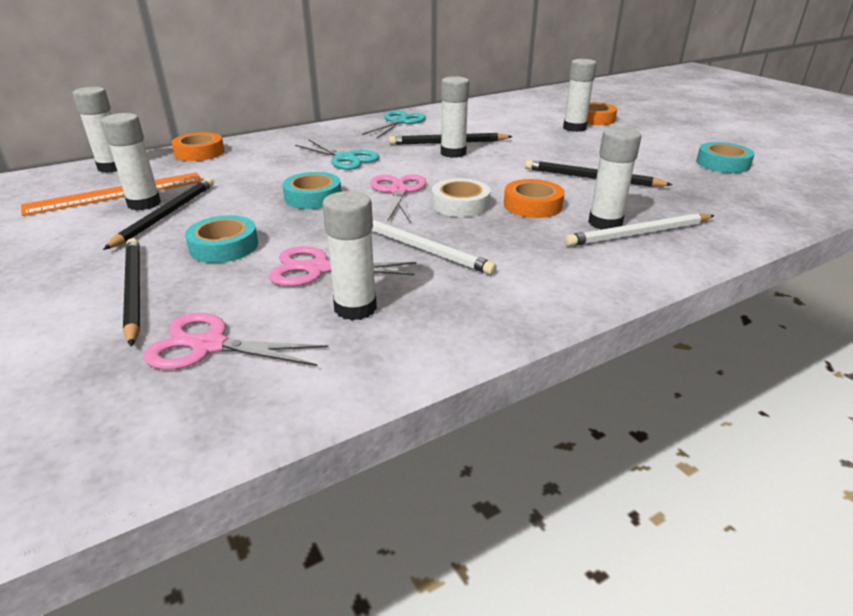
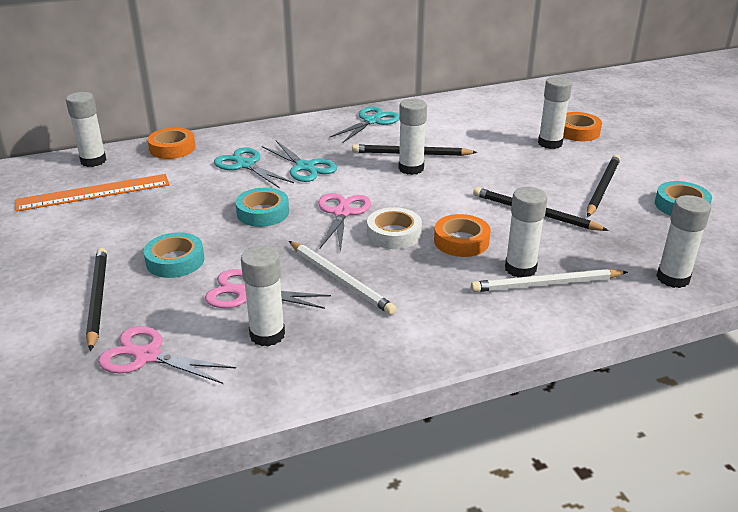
camera: 10 degrees right, 0 degrees up
white glue stick [101,113,161,211] -> white glue stick moved to [656,195,711,288]
black pencil [103,178,214,250] -> black pencil moved to [587,155,620,217]
none -> turquoise scissors [214,147,294,188]

